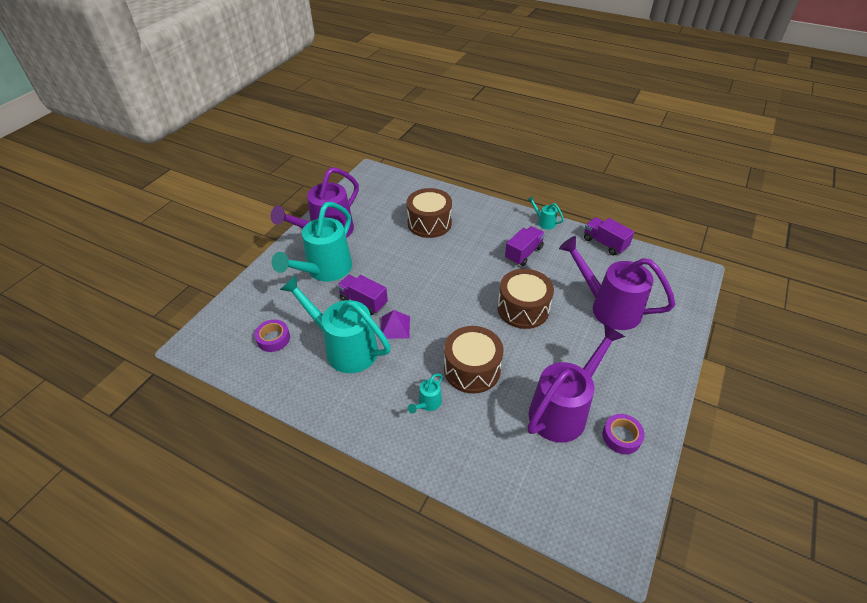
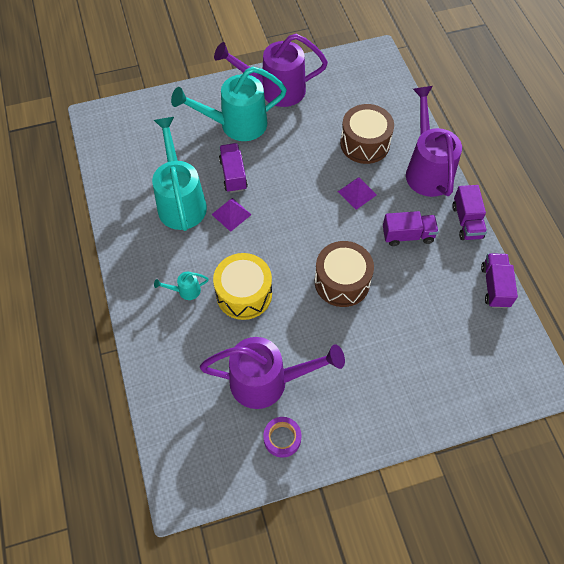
camera: 45 degrees right, 15 degrees up
purple tape [254,320,290,352] -> none
brown drum [444,326,503,394] -> yellow drum [213,253,272,320]
turquoise watering can [528,196,564,230] -> purple truck [452,185,487,240]
purple watering can [559,236,675,330] -> purple watering can moved to [406,86,462,197]
none -> purple pyramid [338,177,377,210]

